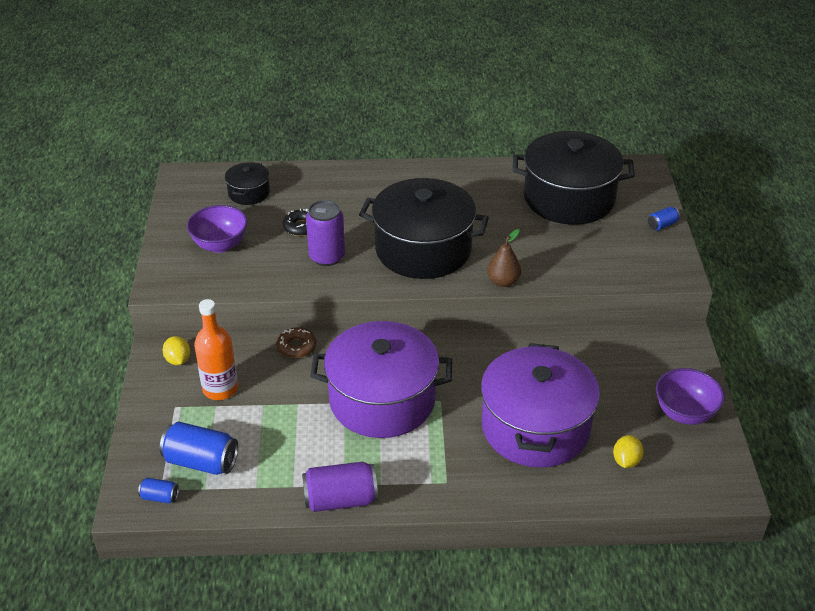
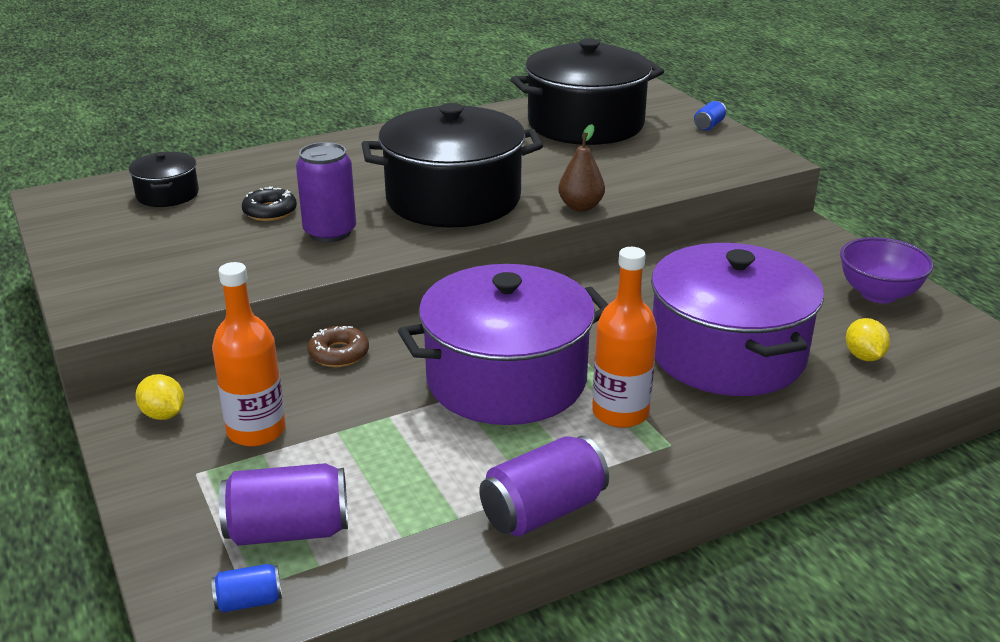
camera: 25 degrees left, 10 degrees down
blue can [159,421,238,475] -> purple can [219,463,348,546]
purple bowl [187,205,248,253] -> none
none -> orange bottle [592,247,657,428]

